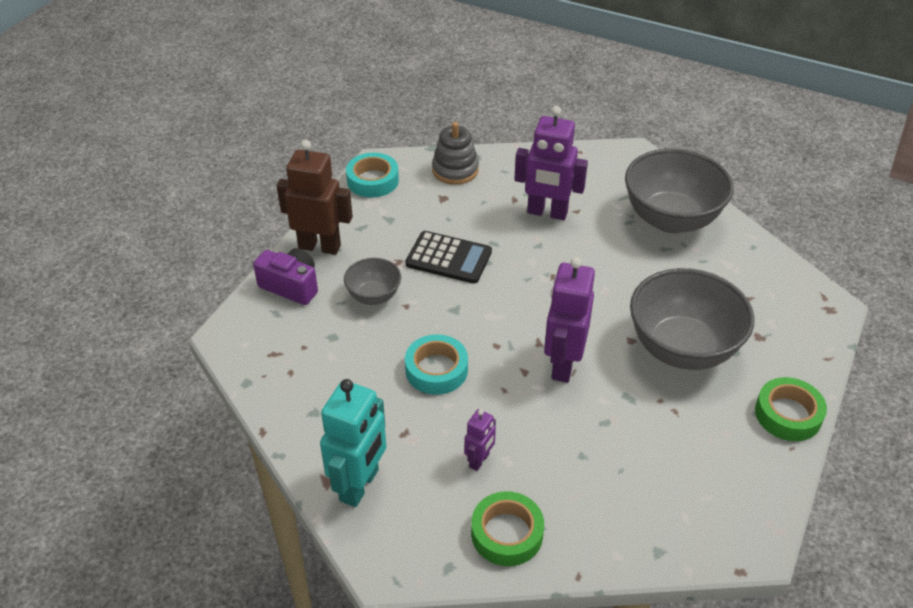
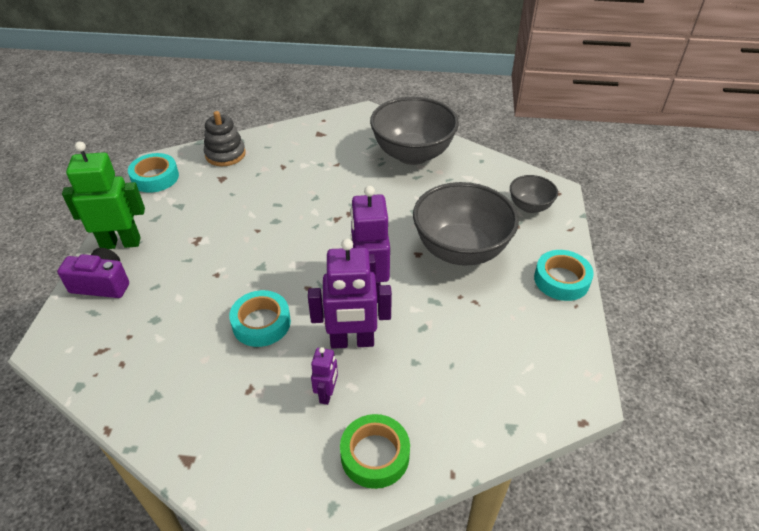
camera: 20 degrees left, 0 degrees up
brown robot [277,140,353,255] -> green robot [62,141,145,249]
turquoise robot [320,379,387,507] -> none
grey bowl [344,258,401,305] -> grey bowl moved to [510,175,558,213]
black calculator [406,231,492,284] -> none
purple robot [514,106,588,220] -> purple robot moved to [308,239,392,349]
green tape [755,377,827,441] -> turquoise tape [534,250,594,301]

